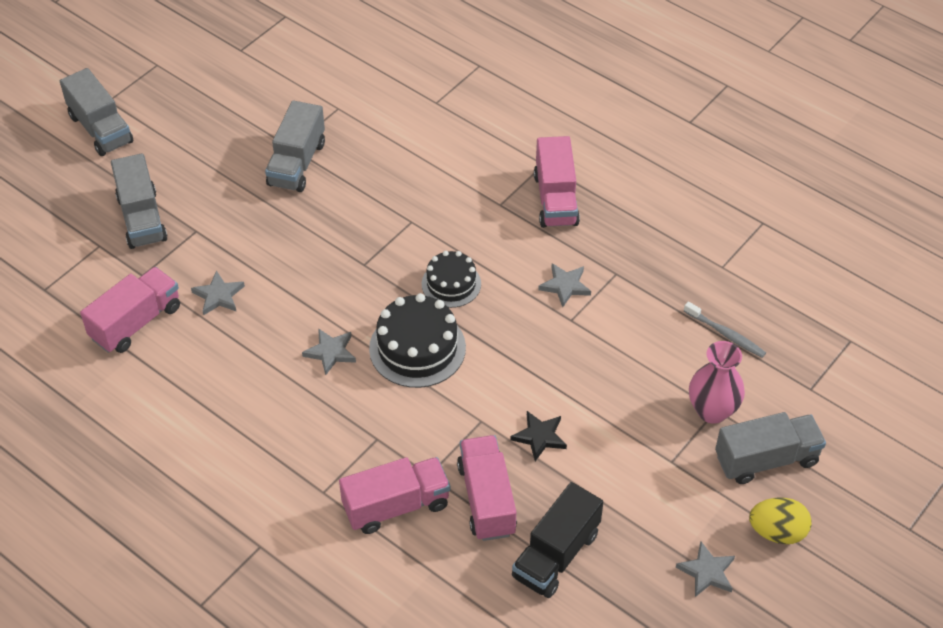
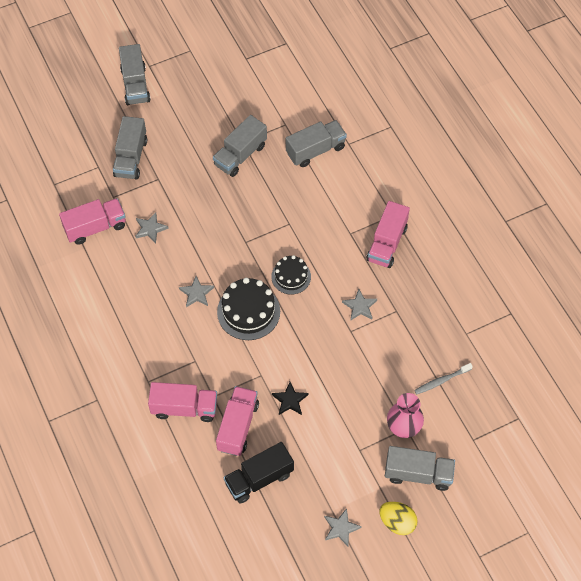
camera: 25 degrees right, 10 degrees up
grey toothbrush [684,301,766,358] -> grey toothbrush turned 90 degrees clockwise [414,363,473,395]
none -> grey truck [286,120,347,167]

